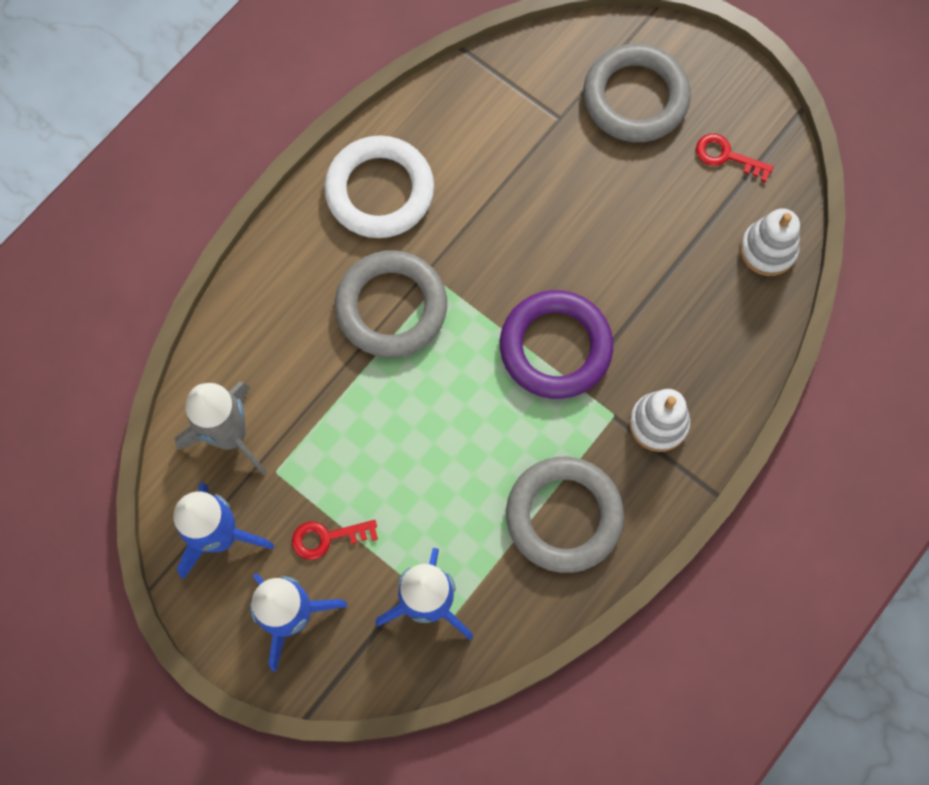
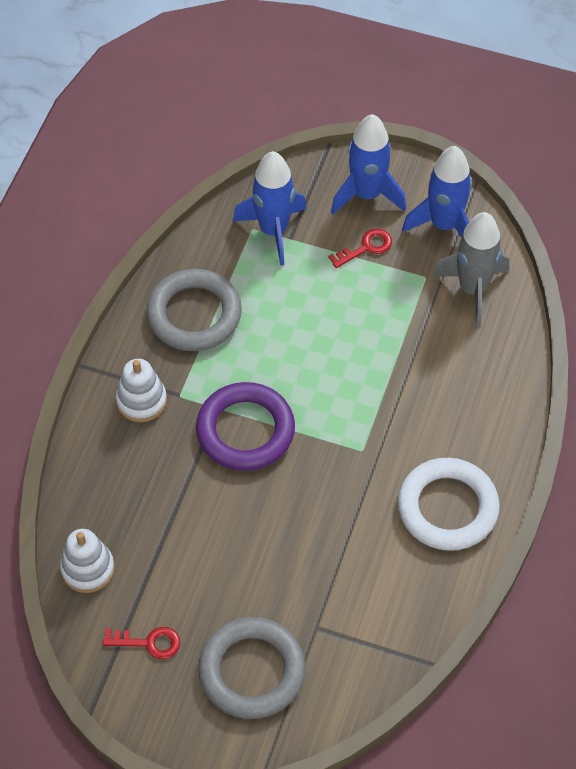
camera: 160 degrees right, 15 degrees down
grey ring [335,250,447,357] -> none

